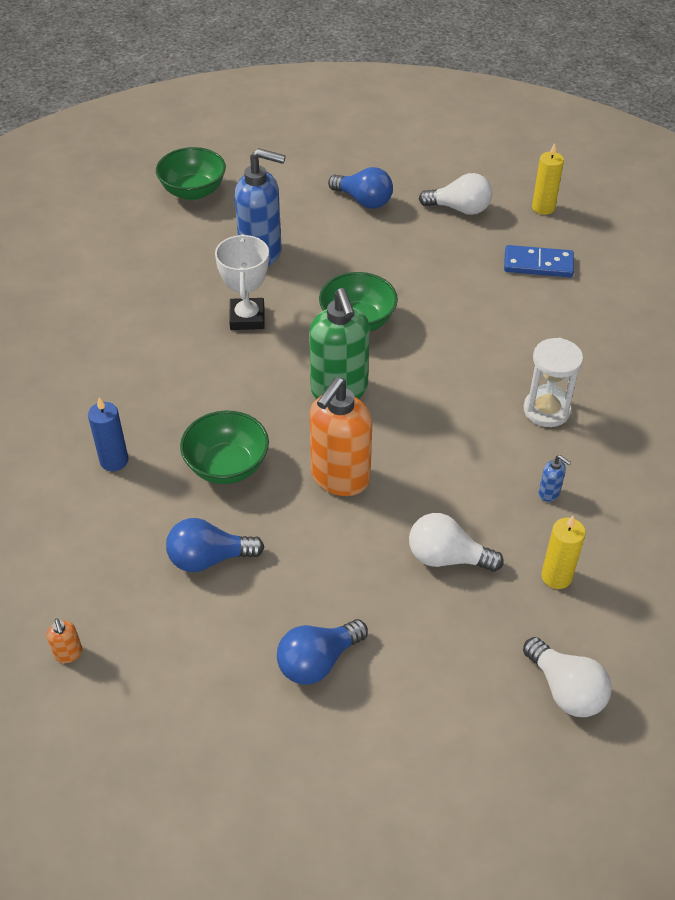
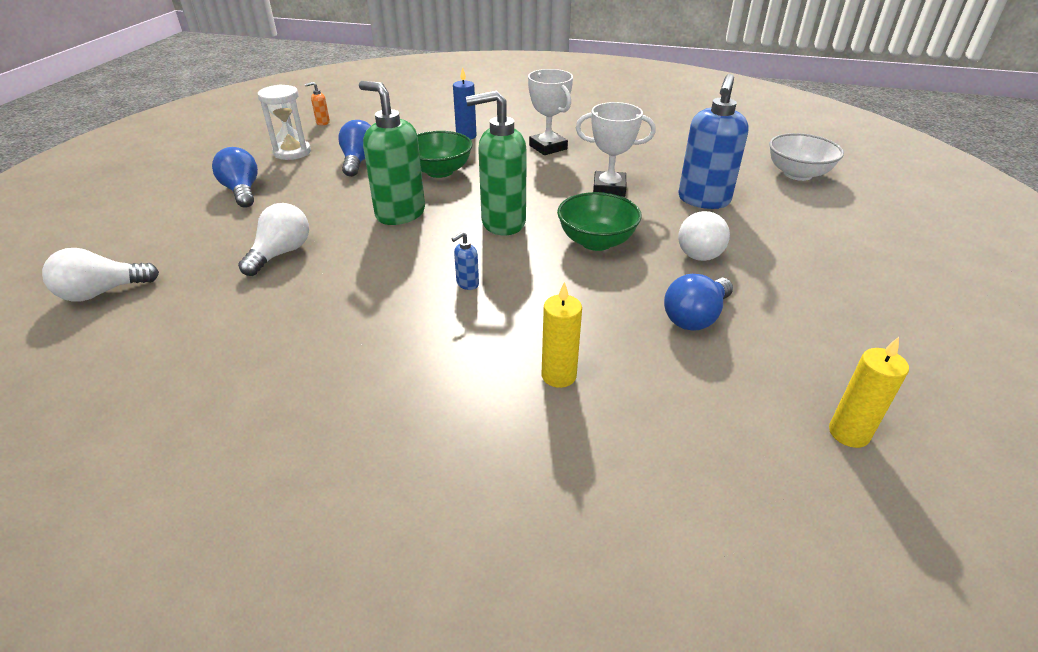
camera: 100 degrees right, 10 degrees down
green bowl [156,147,226,200] -> white bowl [769,133,844,181]
orange soap dispenser [309,377,372,496] -> green soap dispenser [359,81,425,225]
blue light bulb [328,167,393,209] -> blue light bulb moved to [664,274,733,331]
white light bulb [419,173,492,215] -> white light bulb moved to [678,211,730,261]
blue domino [504,245,574,277] -> none
white hourglass [524,338,583,427] -> white hourglass moved to [258,84,311,160]
blue soap dispenser [539,455,572,502] -> blue soap dispenser moved to [452,232,479,290]
yellow candle [542,516,586,589] -> yellow candle moved to [542,282,582,388]
none -> white trophy [528,69,573,155]

